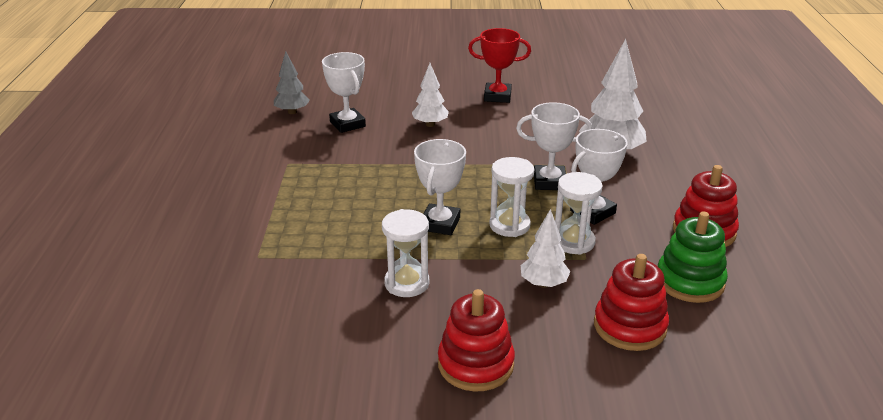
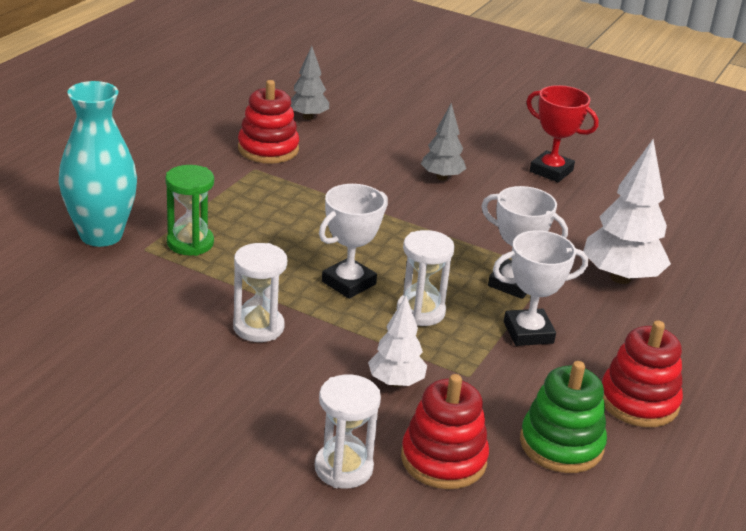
camera: 25 degrees right, 0 degrees up
white trophy [322,52,366,133] -> none
white tree [412,63,449,127] -> grey tree [421,103,466,180]
red stacking toy [438,289,515,391] -> red stacking toy moved to [238,80,299,164]
white hourglass [555,172,602,255] -> white hourglass moved to [315,375,381,488]
none -> turquoise vase [59,81,137,247]
none -> green hourglass [165,165,214,256]

